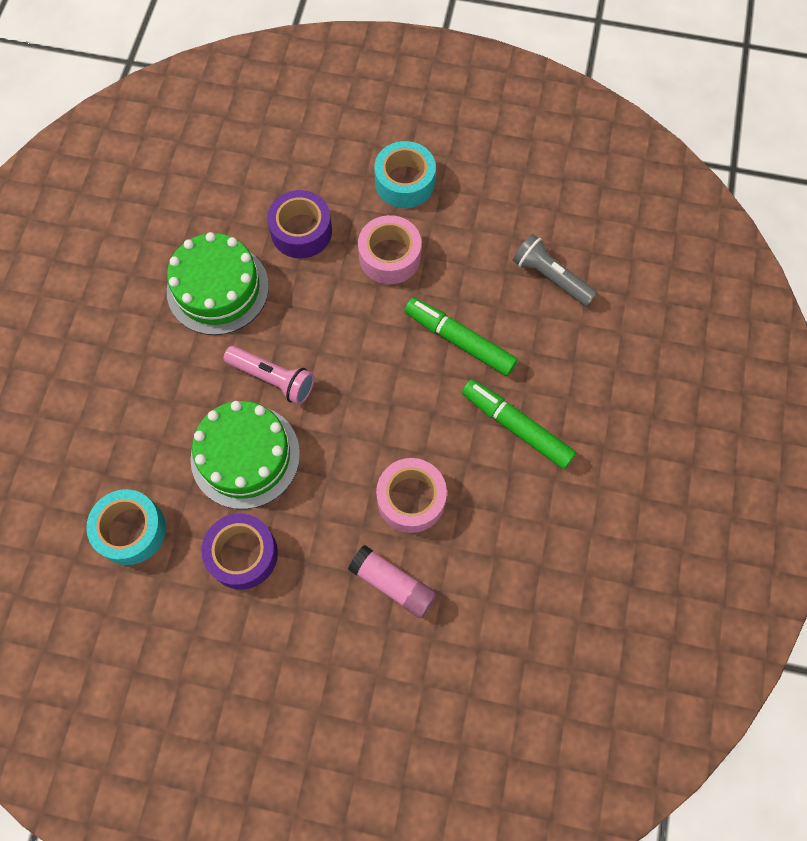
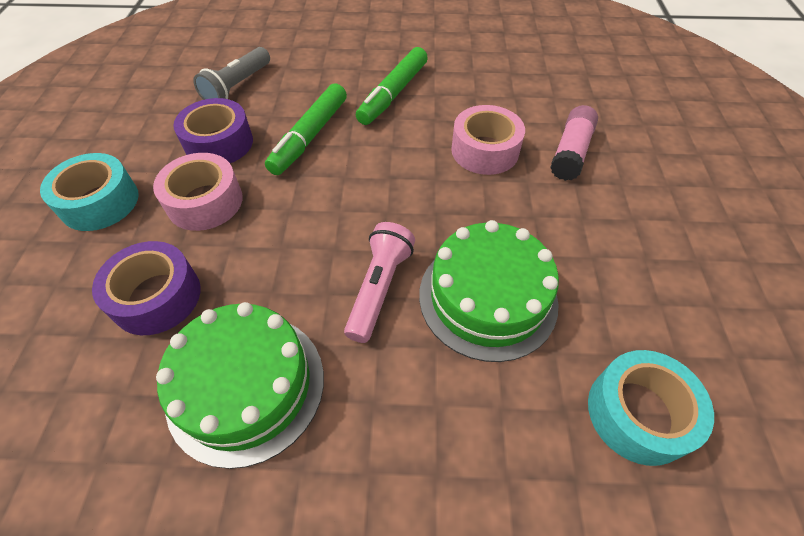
camera: 100 degrees left, 15 degrees down
purple tape [202,513,278,590] -> purple tape moved to [173,98,253,163]

